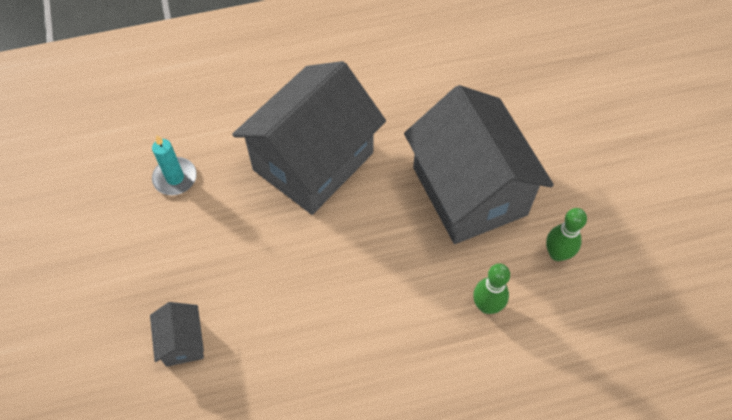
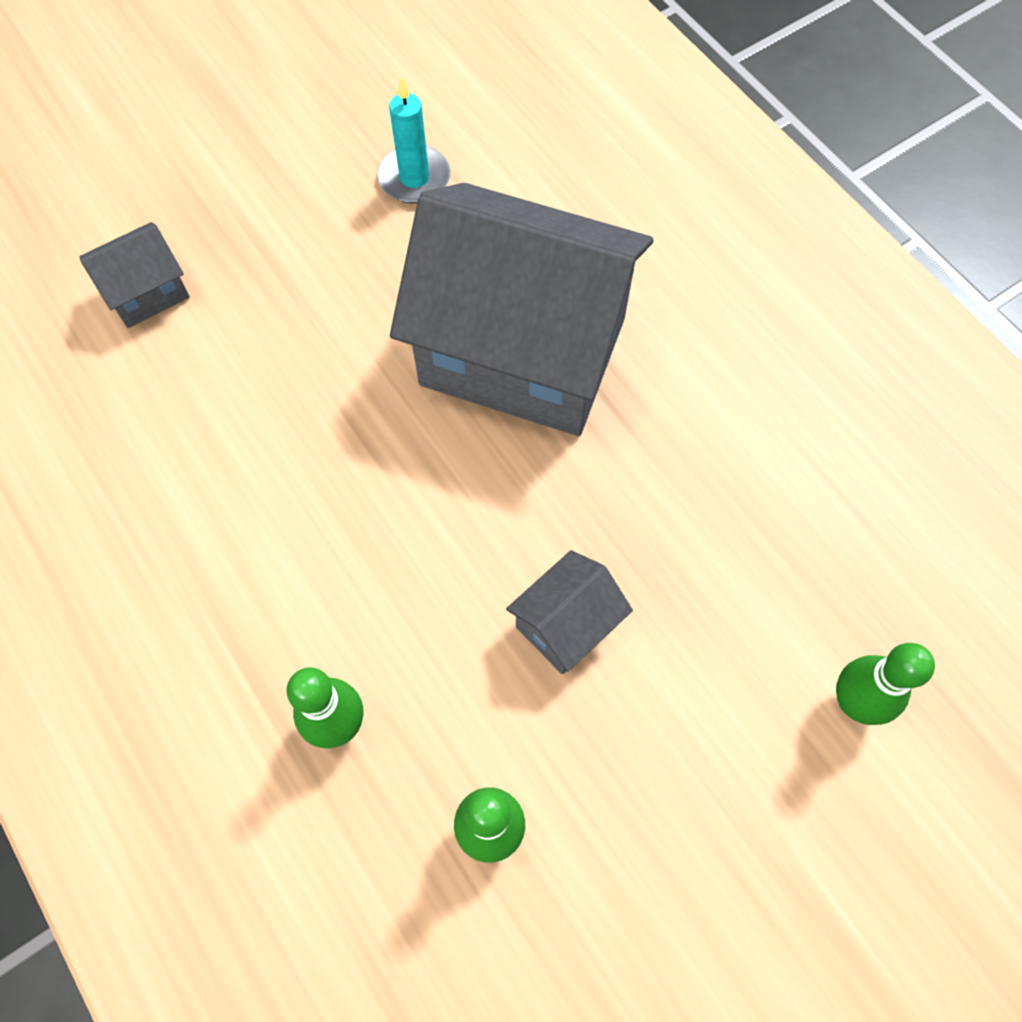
camera: 70 degrees right, 5 degrees up
grey house [404,85,554,244] -> grey house [506,550,633,674], size x0.41
none -> green bowling pin [836,643,935,725]

